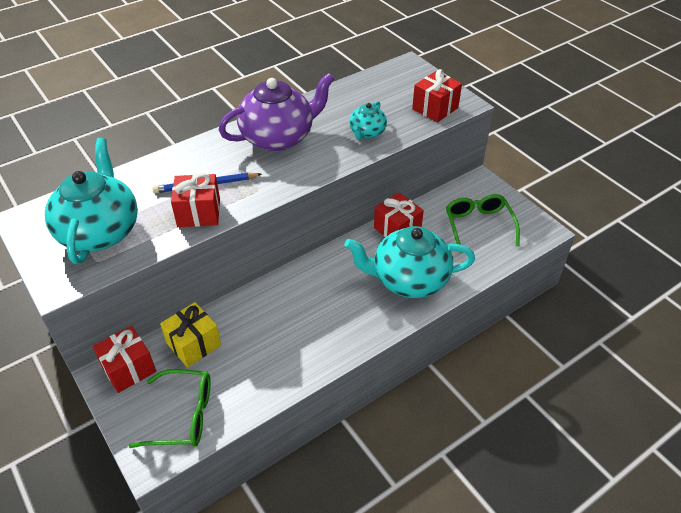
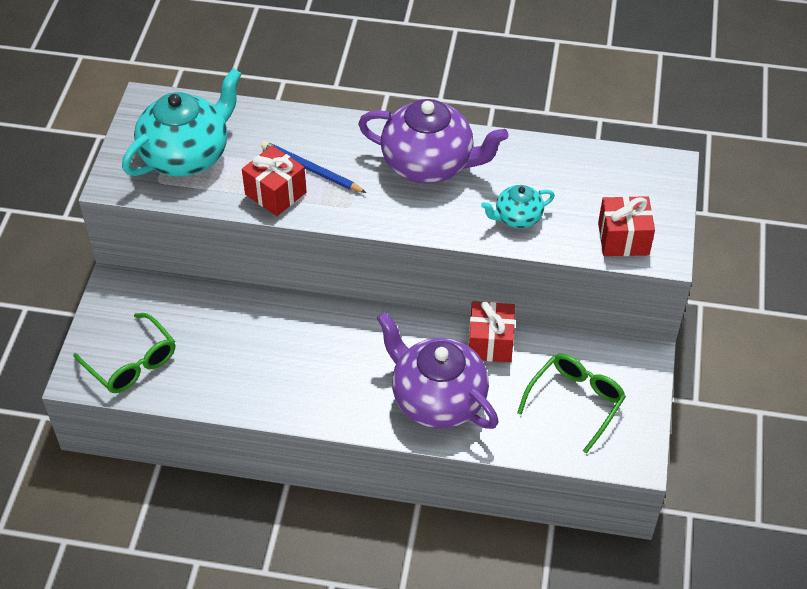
camera: 45 degrees right, 5 degrees up
red gift [92,326,156,393] -> none
yellow gift [160,302,221,367] -> none
turquoise teapot [344,226,475,298] -> purple teapot [377,312,498,429]

